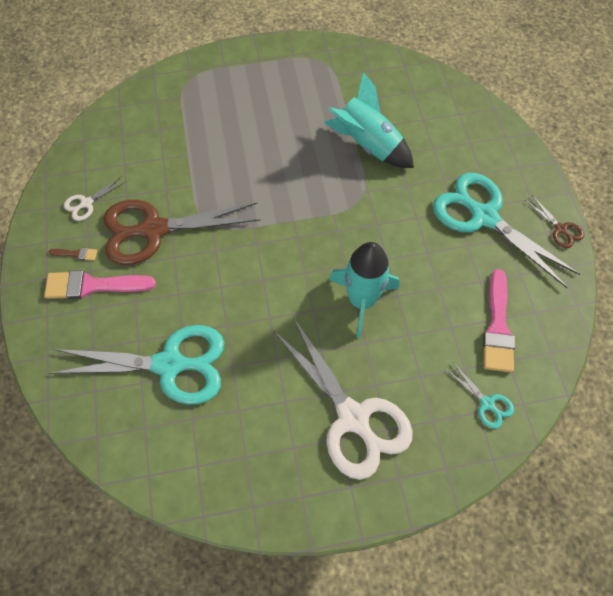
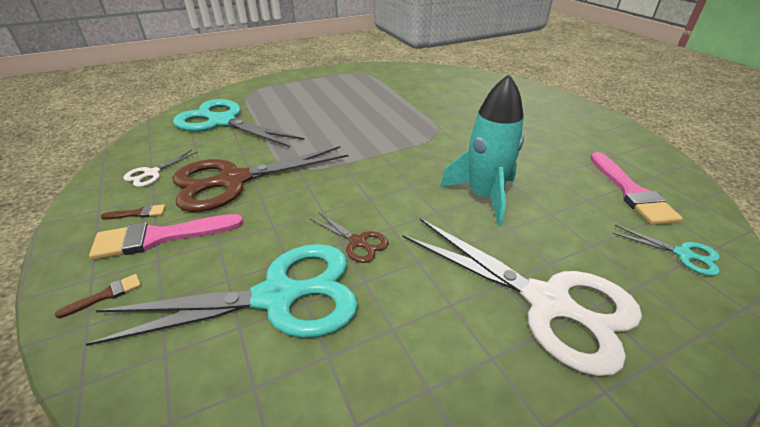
camera: 15 degrees left, 25 degrees down
turquoise rocket [324,72,414,168] -> none
turquoise scissors [433,173,580,288] -> turquoise scissors moved to [173,99,304,147]
brown scissors [525,195,584,249] -> brown scissors moved to [310,212,389,263]
none -> brown brush [55,274,141,318]

